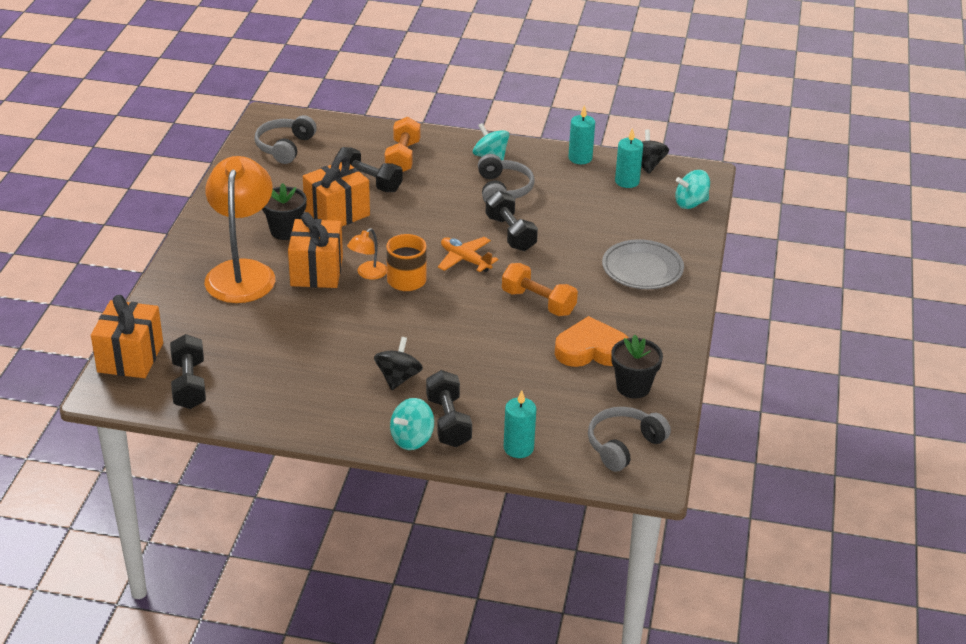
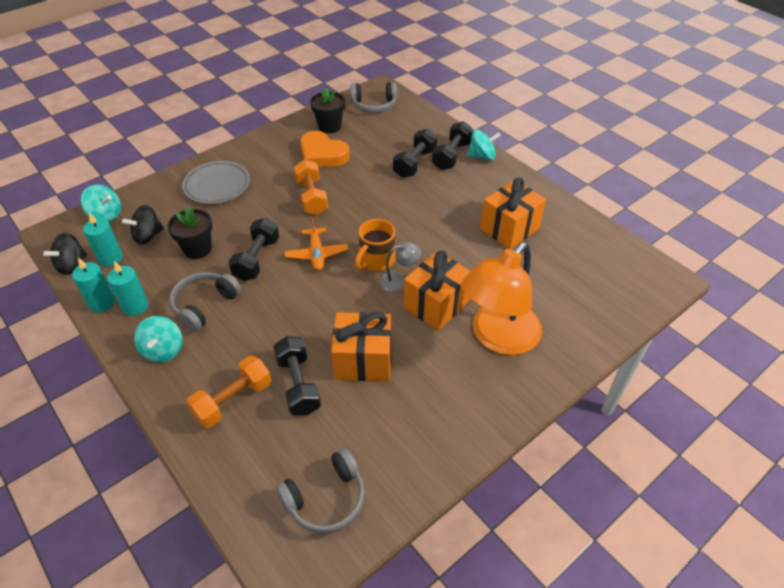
camera: 140 degrees left, 10 degrees up
orange gift [91,295,163,378] -> orange gift moved to [480,178,546,249]
black dumbbell [170,334,206,409] -> black dumbbell moved to [393,129,437,178]
black flower pot [262,183,307,240] -> black flower pot moved to [167,207,212,259]
orange lamp [347,228,387,280] -> grey lamp [379,242,421,292]
black spinning top [374,337,423,390] -> black spinning top moved to [122,205,164,245]
turquoise candle [504,390,536,458] -> turquoise candle moved to [107,261,148,316]

